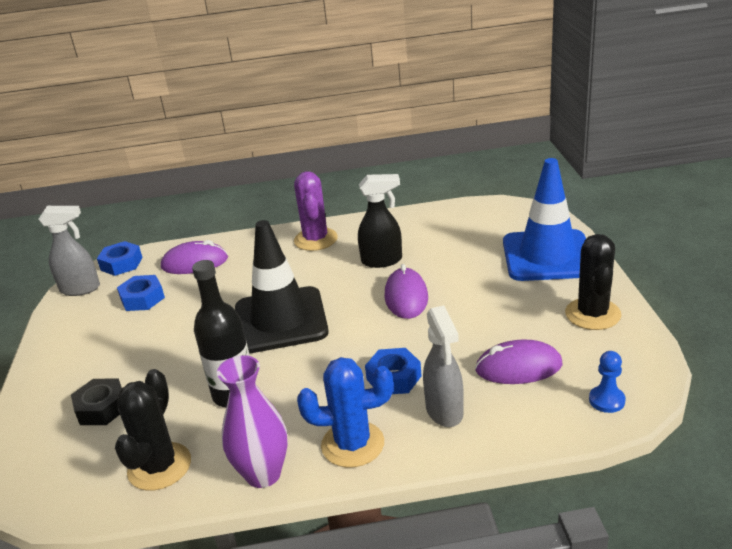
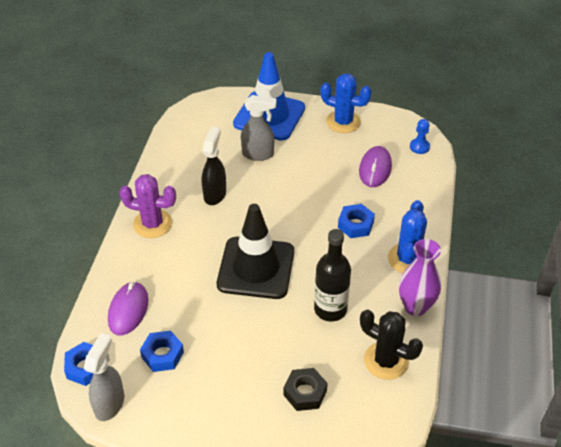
camera: 75 degrees left, 15 degrees up
purple mouse [385,264,428,319] -> none
grey spray bottle [423,306,464,427] -> grey spray bottle moved to [241,95,277,161]
black cactus [565,234,621,330] -> blue cactus [320,74,372,133]

